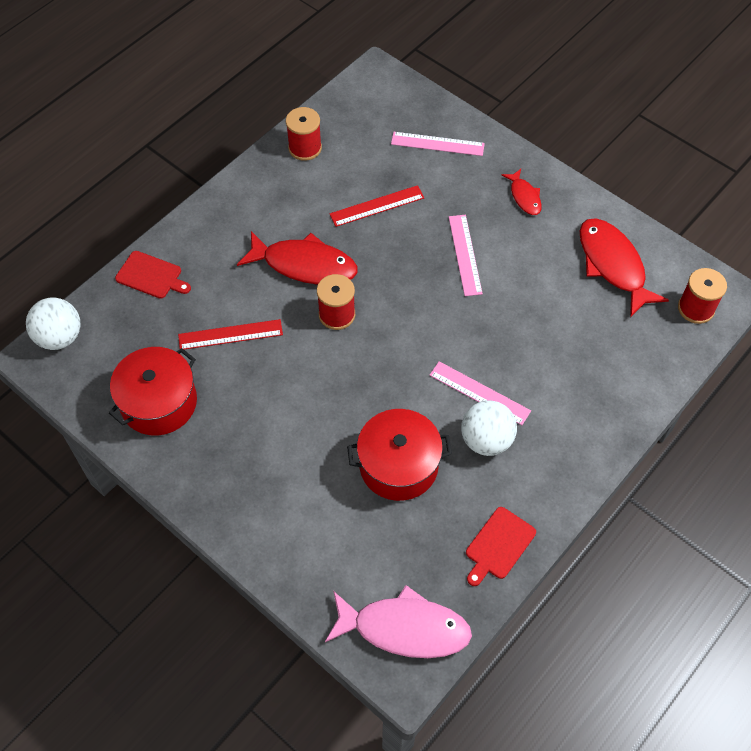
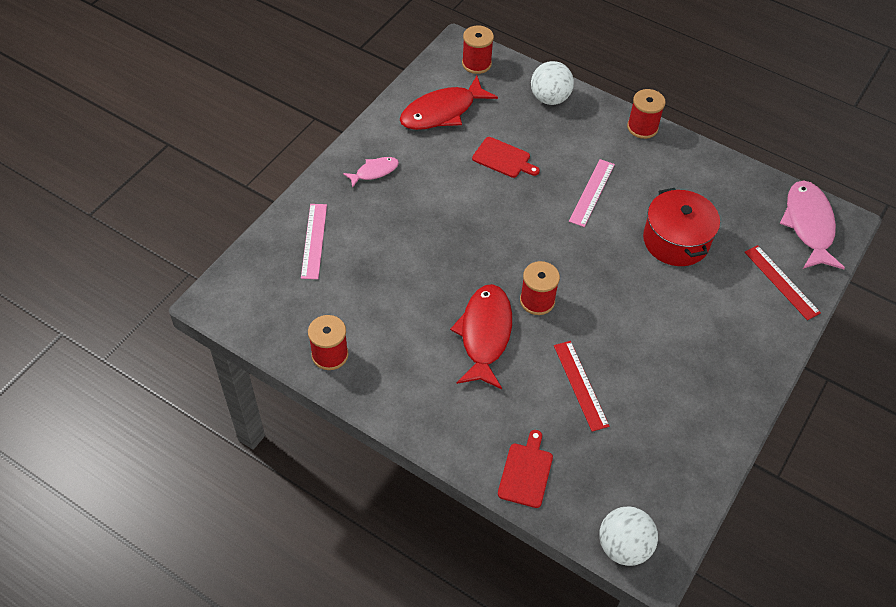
camera: 100 degrees left, 5 degrees down
red pot [109,347,197,436] -> none
red ruler [330,185,424,227] -> red ruler moved to [745,245,821,320]
pink ruler [449,215,483,296] -> none
white ball [461,400,517,456] -> white ball moved to [531,61,574,105]
red cutting board [466,507,536,586] -> red cutting board moved to [472,137,540,178]
red fish [502,169,542,215] -> pink fish [343,157,399,188]
none -> red spool [627,89,666,139]

